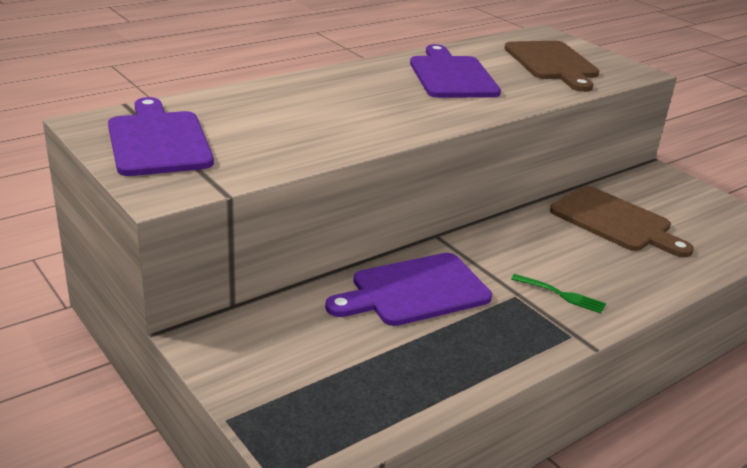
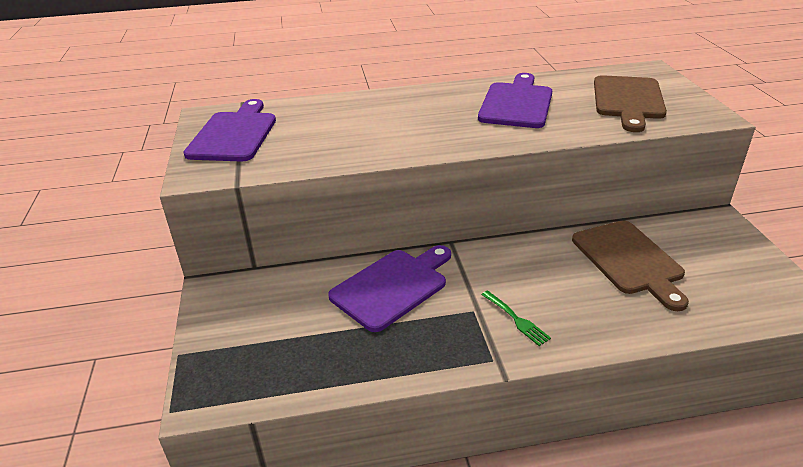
camera: 30 degrees right, 5 degrees up
purple cutting board [325,253,492,326] -> purple cutting board turned 135 degrees clockwise [328,245,451,332]

